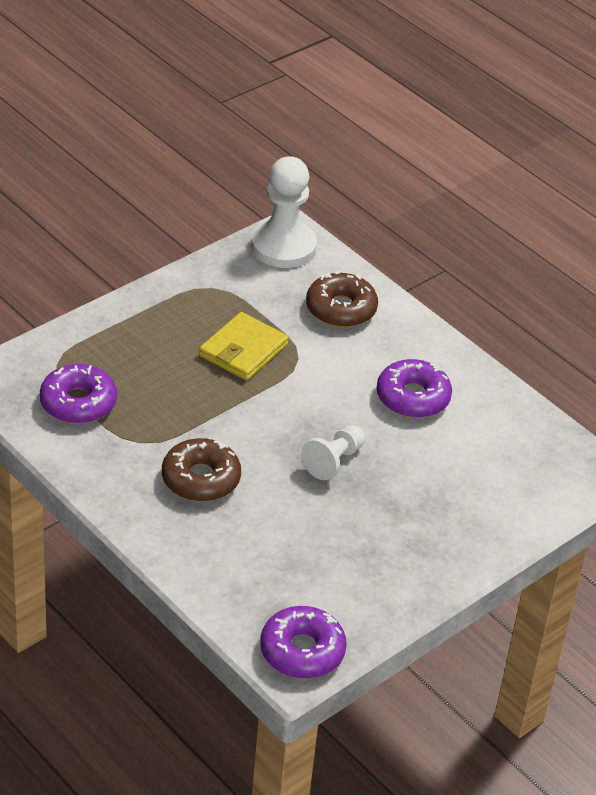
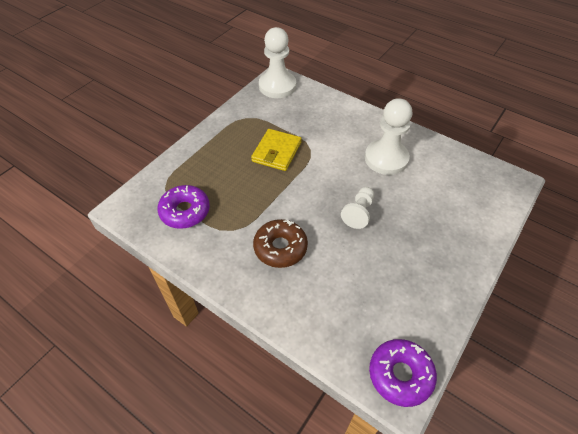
camera: 10 degrees left, 10 degrees up
brown donut [306,271,378,327] -> none
purple donut [377,359,452,418] -> white pawn [365,98,412,175]

